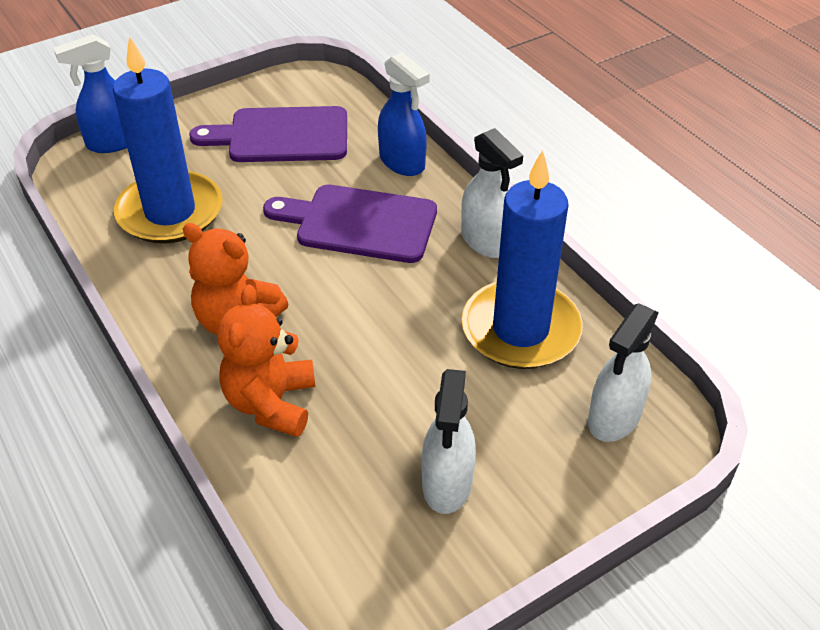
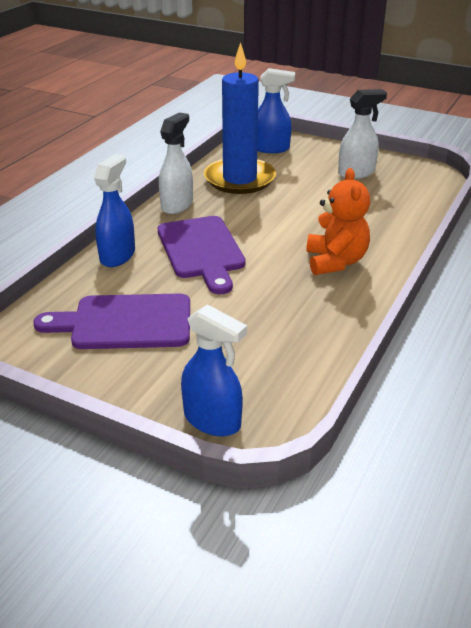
camera: 120 degrees left, 10 degrees down
blue candle [113,36,223,243] -> none
purple cutting board [189,106,347,162] -> purple cutting board turned 120 degrees clockwise [33,294,190,349]
orange teddy bear [217,285,315,437] -> none
white spray bottle [588,303,659,442] -> blue spray bottle [257,68,295,153]

